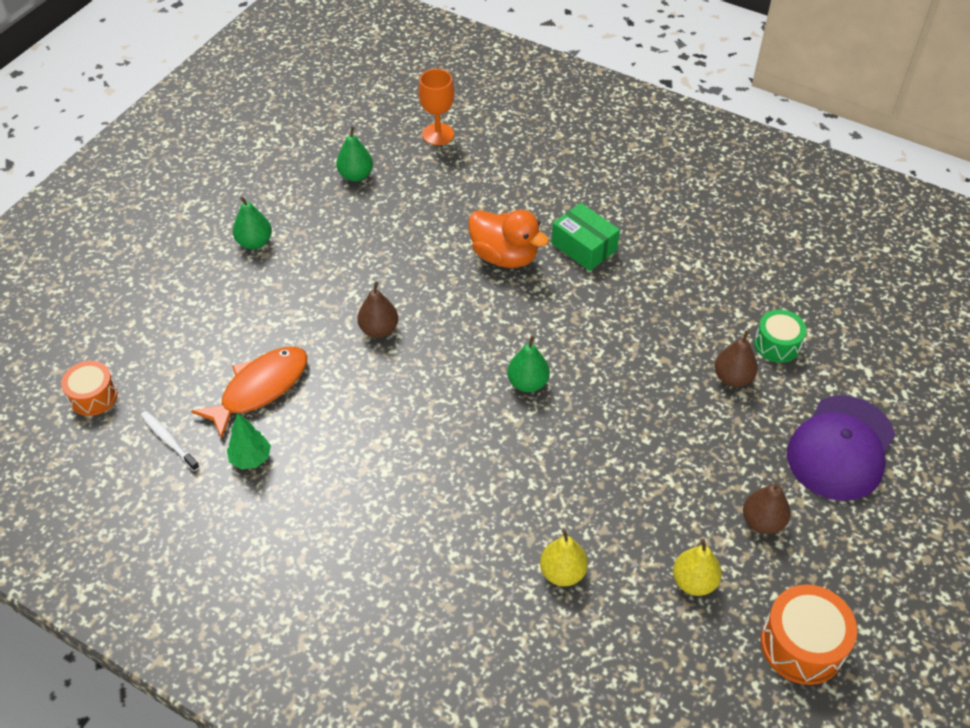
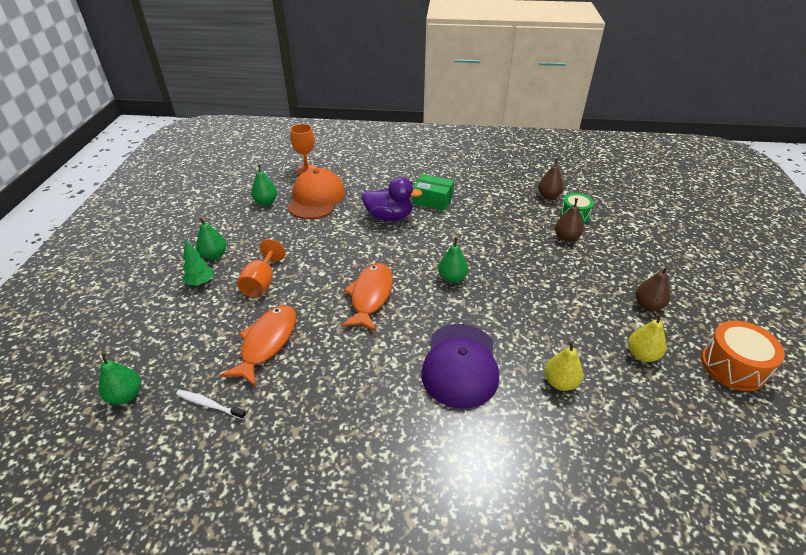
camera: 25 degrees left, 10 degrees down
orange drum [61,361,118,416] -> green pear [98,353,141,404]
green tree [227,413,271,469] -> green tree moved to [183,240,214,285]
brown pear [357,282,399,338] -> brown pear moved to [538,159,564,199]
orange duck [468,210,549,268] -> purple duck [361,177,422,221]
purple cap [787,395,895,501] -> purple cap moved to [421,324,499,408]
none -> orange goblet [237,239,286,298]
none -> orange cap [287,168,345,219]
none -> orange fish [341,263,393,332]

